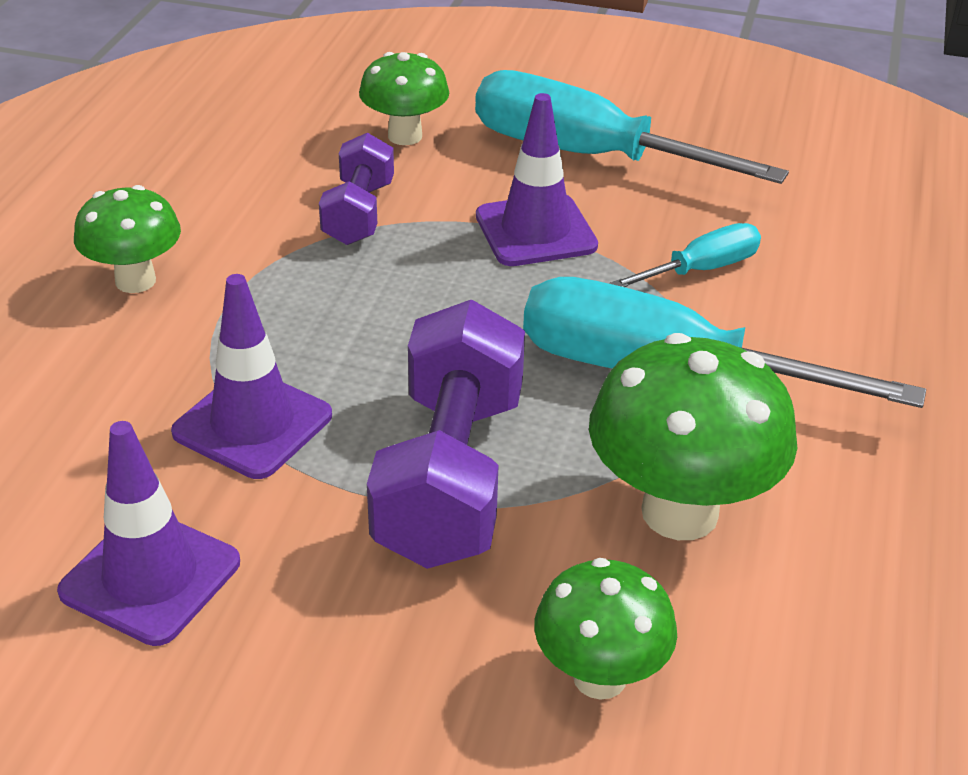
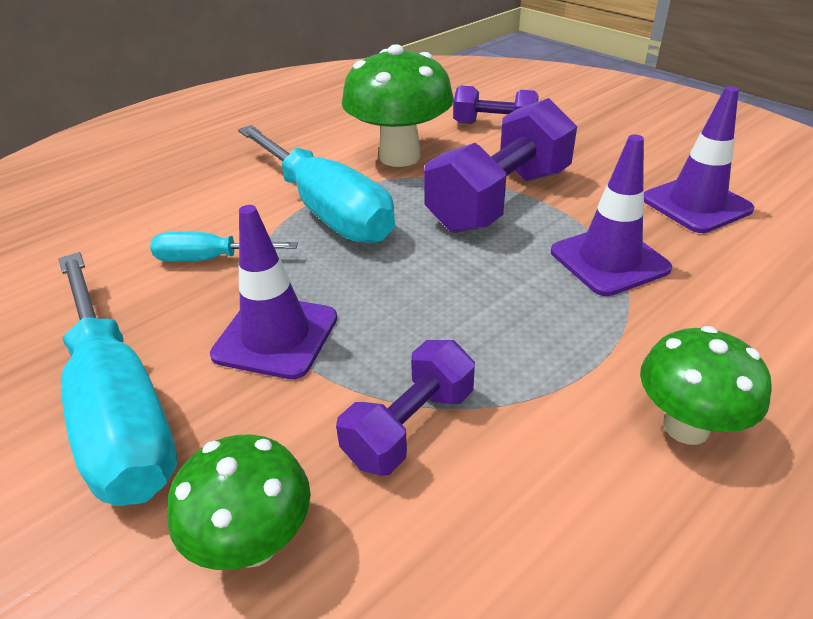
camera: 145 degrees left, 0 degrees up
green mushroom [534,558,677,700] -> purple dumbbell [453,85,539,124]

